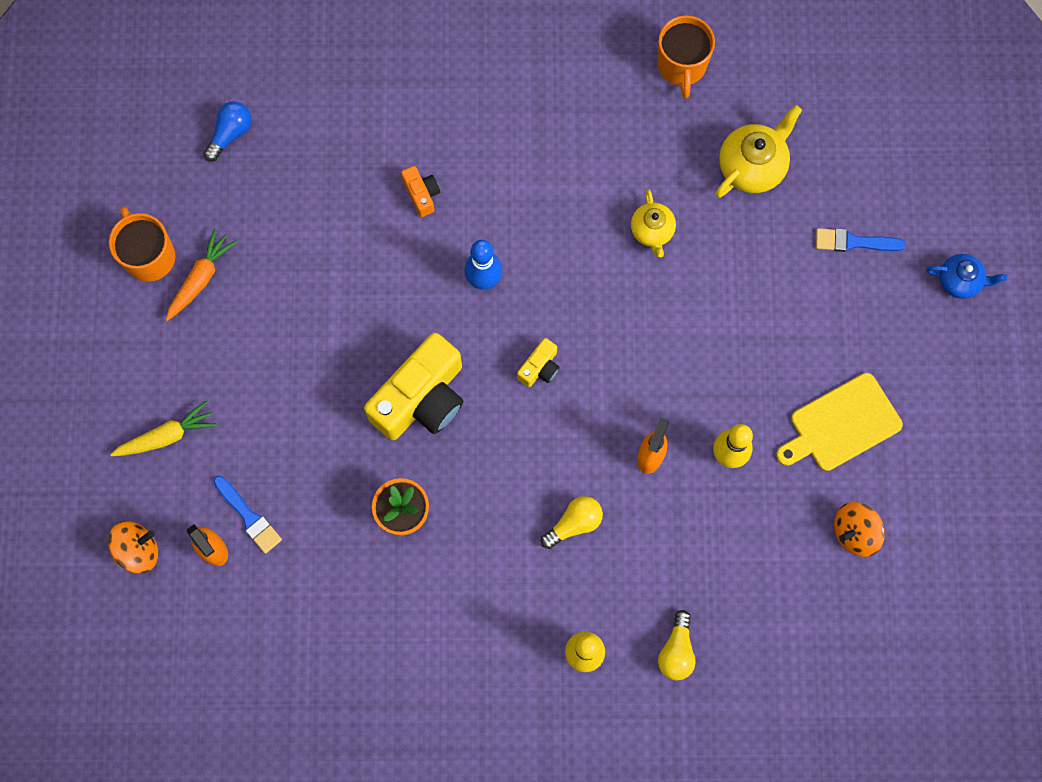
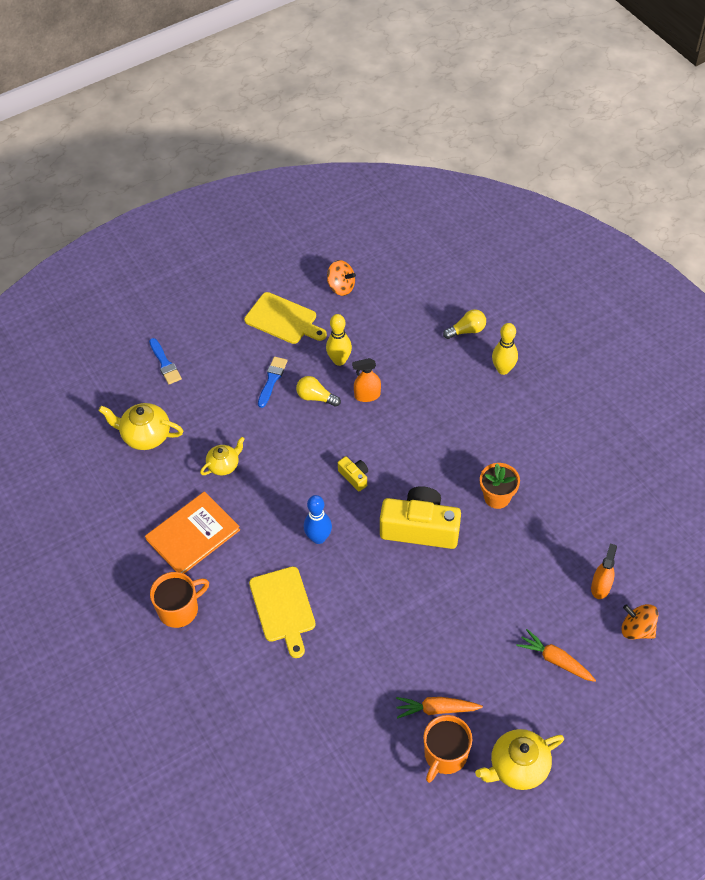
camera: 120 degrees left, 20 degrees down
yellow carrot [110,401,217,456] -> orange carrot [516,629,596,682]
blue light bulb [203,101,252,162] -> none
blue brush [213,476,282,554] -> blue brush moved to [258,357,287,408]
orange camera [401,166,440,217] -> yellow cutting board [249,567,316,658]
yellow camera [517,338,560,387] -> yellow camera turned 45 degrees clockwise [338,456,368,492]
yellow light bulb [541,496,603,549] -> yellow light bulb moved to [296,376,341,407]
orange mug [657,15,715,98] -> orange mug moved to [150,572,209,628]
blue teapot [927,254,1008,299] -> none
none -> orange book [145,491,240,574]
none -> yellow teapot [475,729,564,790]

